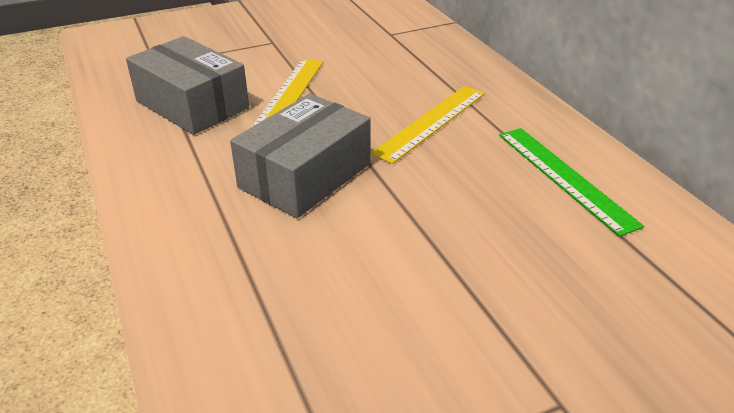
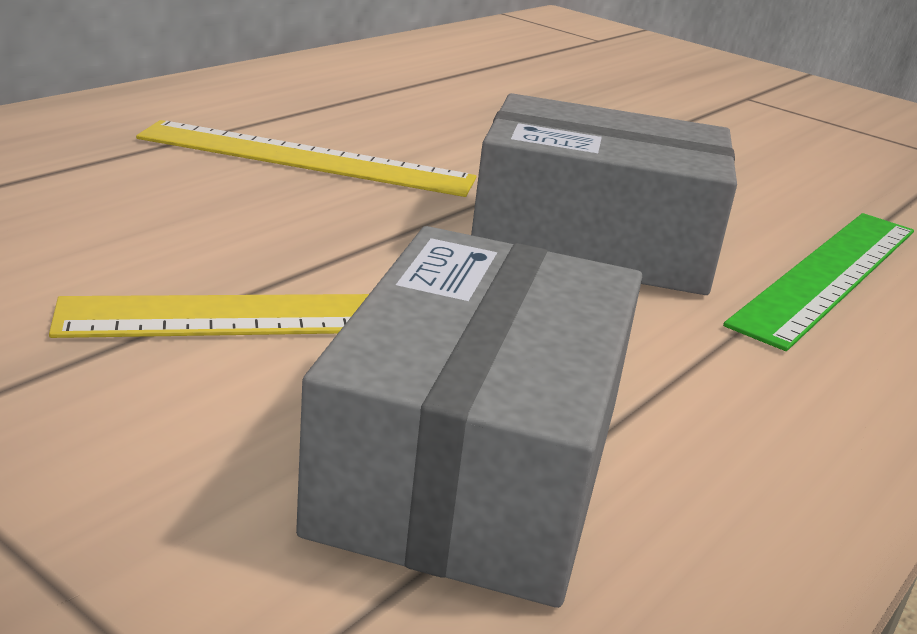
camera: 120 degrees left, 10 degrees down
green ruler [499,128,644,237] -> green ruler moved to [723,213,914,351]

